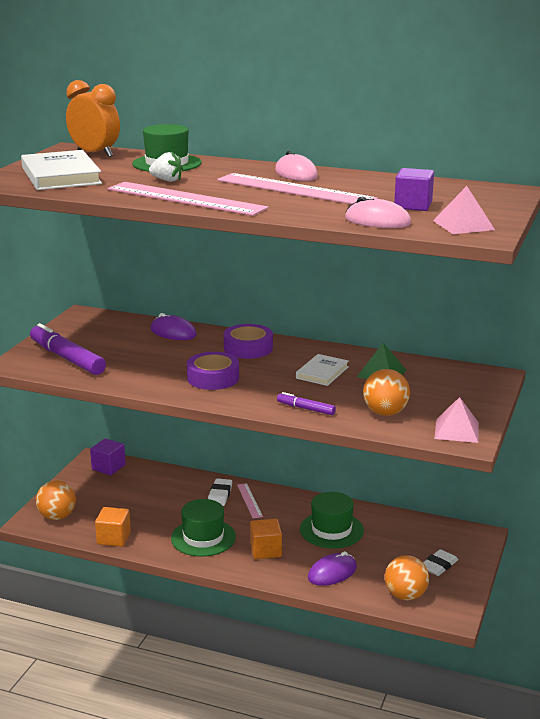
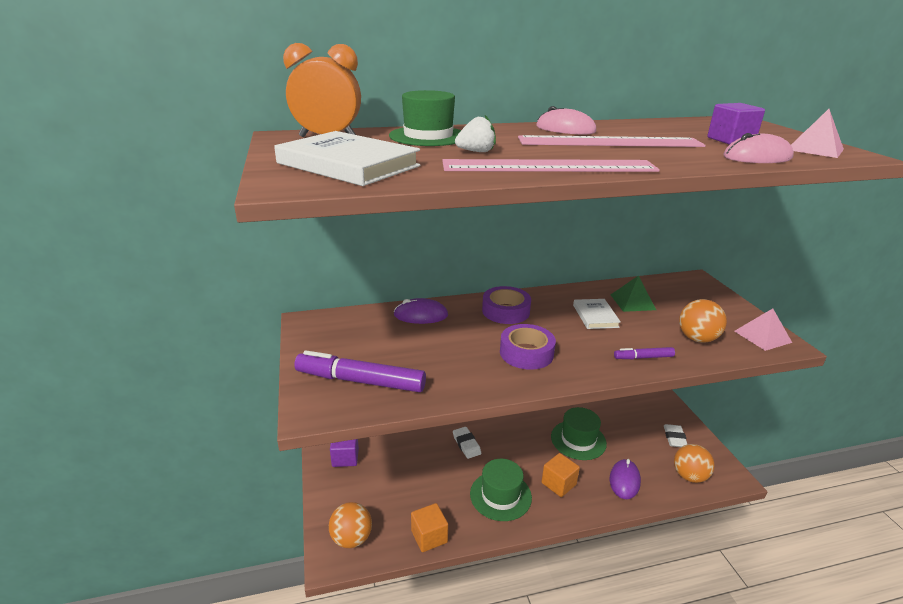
camera: 35 degrees left, 5 degrees up
pink ruler [237,483,263,518] -> none

